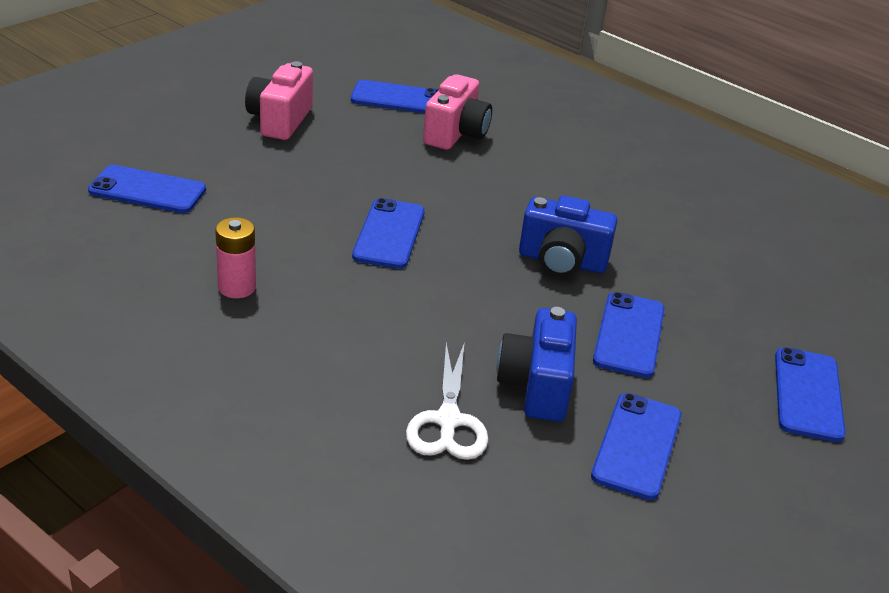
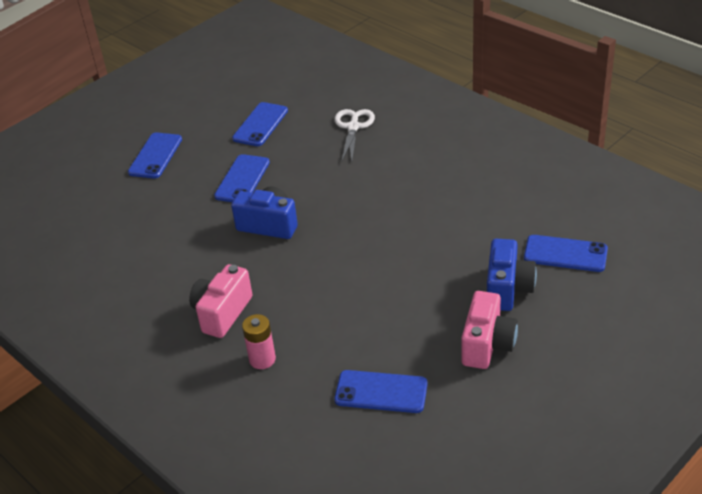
camera: 170 degrees left, 5 degrees up
pink battery [215,217,256,298] -> pink battery moved to [242,314,276,369]
blue phone [352,198,425,269] -> none
pink camera [423,74,492,150] -> pink camera moved to [189,264,253,338]
blue camera [497,307,577,422] -> blue camera moved to [487,239,537,311]

